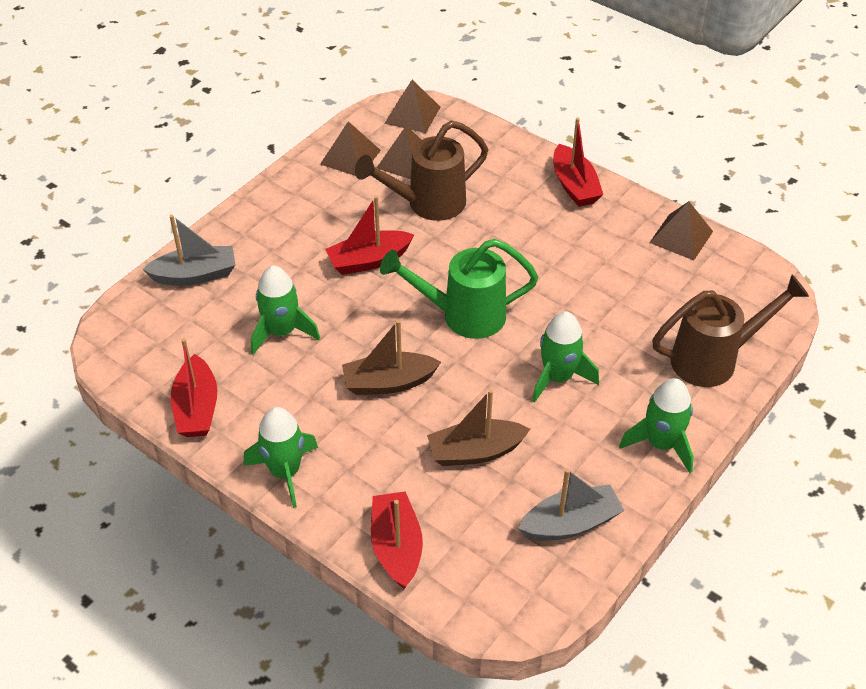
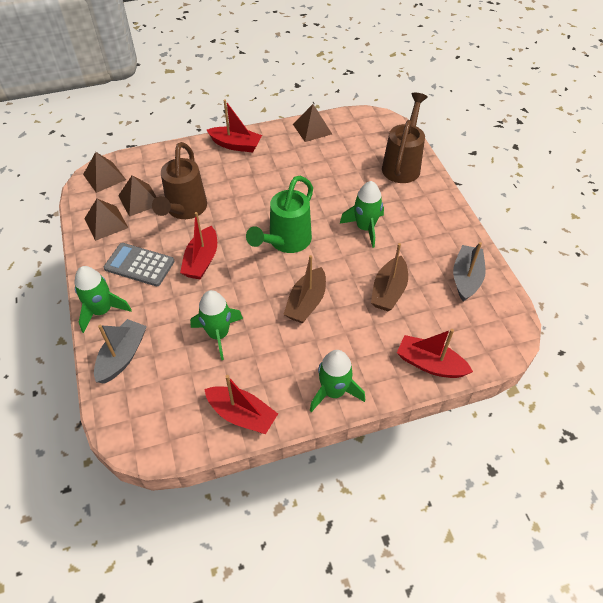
camera: 55 degrees left, 5 degrees up
green rocket [619,378,694,473] -> green rocket moved to [74,266,132,333]
none -> grey calculator [104,243,175,286]

